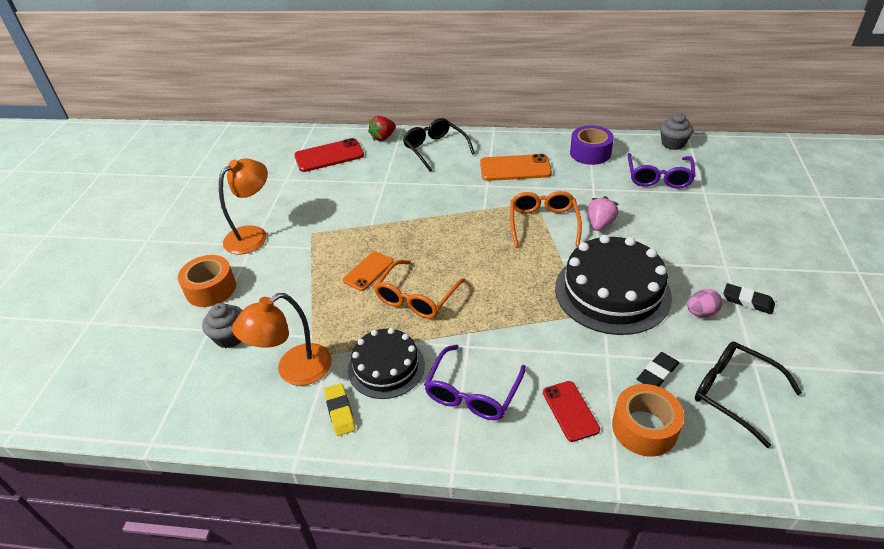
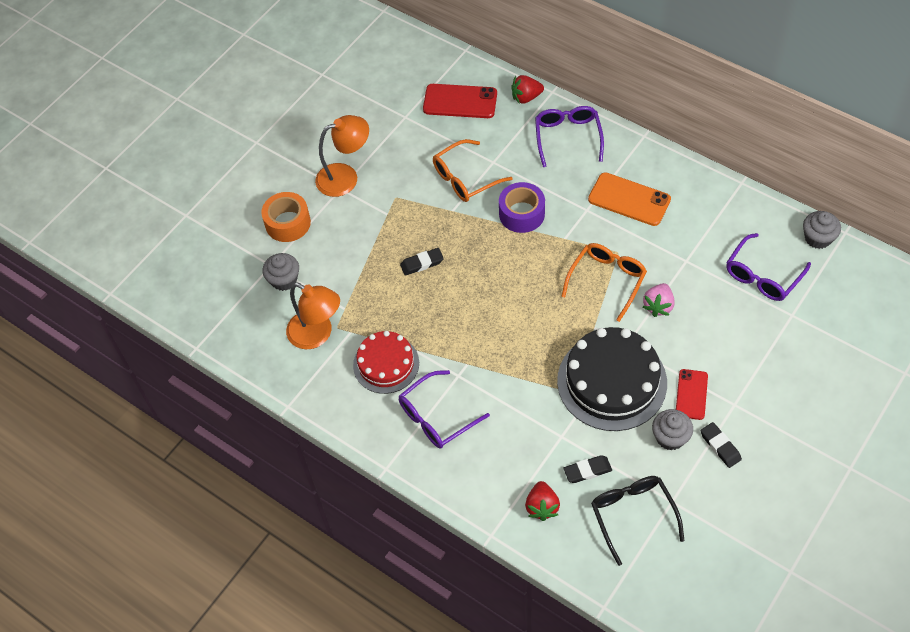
camera: 30 degrees right, 15 degrees up
orange lamp [232,293,332,386] -> orange lamp turned 135 degrees counterclockwise [286,282,340,349]
yellow eraser [324,383,356,436] -> none
orange phone [343,251,394,291] -> black eraser [400,248,444,276]
black cake [348,328,425,399] -> red cake [353,331,419,394]
orange glasses [374,260,466,319] -> orange glasses moved to [433,139,513,202]
black glasses [403,118,475,172] -> purple glasses [535,106,604,167]
red phone [543,381,600,442] -> red phone moved to [676,369,708,420]
purple tape [570,125,614,165] -> purple tape moved to [499,182,545,233]
pink strawberry [588,196,618,231] -> pink strawberry turned 150 degrees clockwise [643,283,674,317]
orange tape [612,384,684,457] -> red strawberry [525,481,560,521]
pink egg [688,289,723,317] -> grey cupcake [652,409,693,450]

